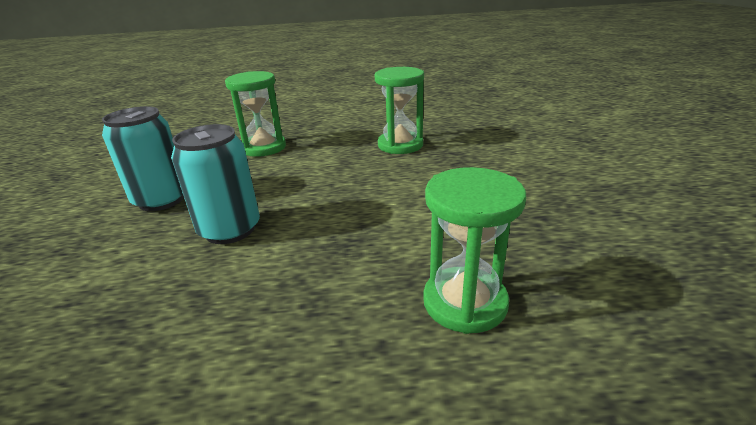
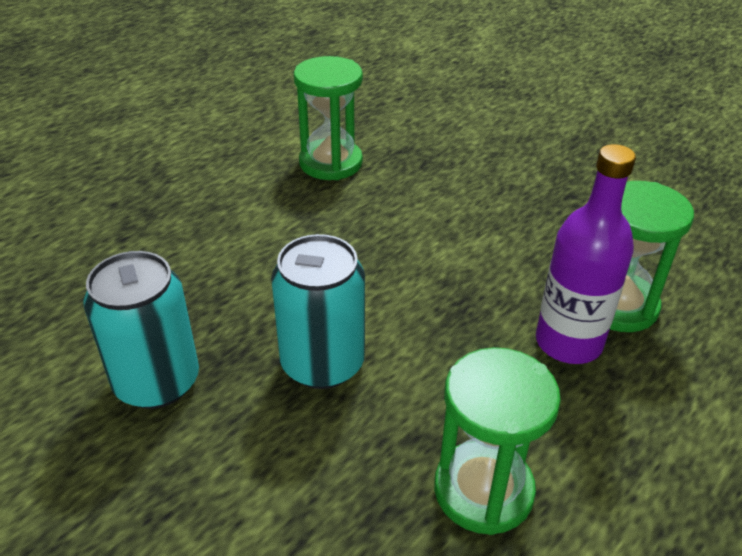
camera: 45 degrees left, 10 degrees up
green hourglass [225,71,286,157] -> green hourglass moved to [434,347,561,535]
none -> purple bottle [536,144,636,364]

